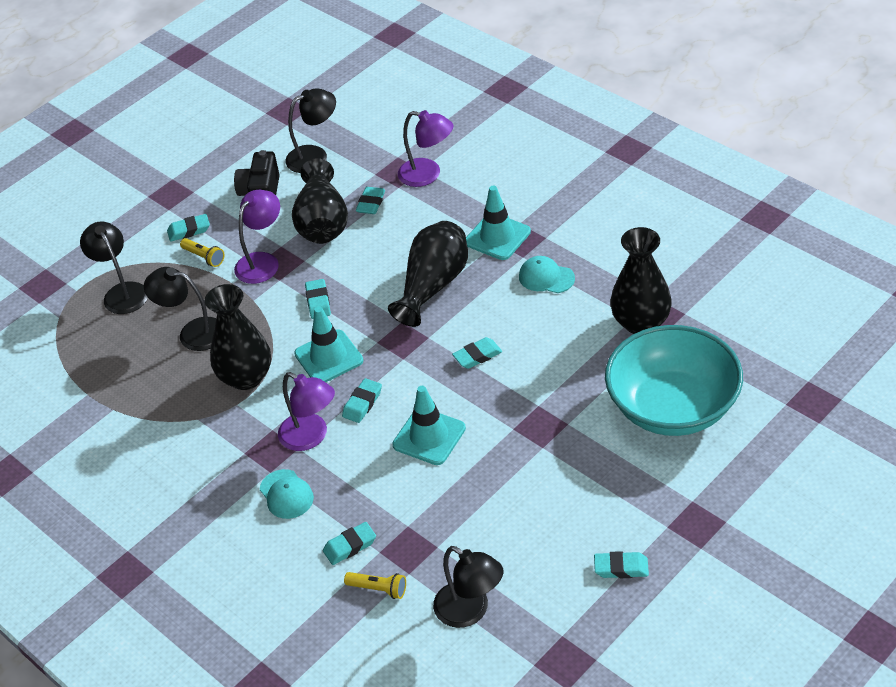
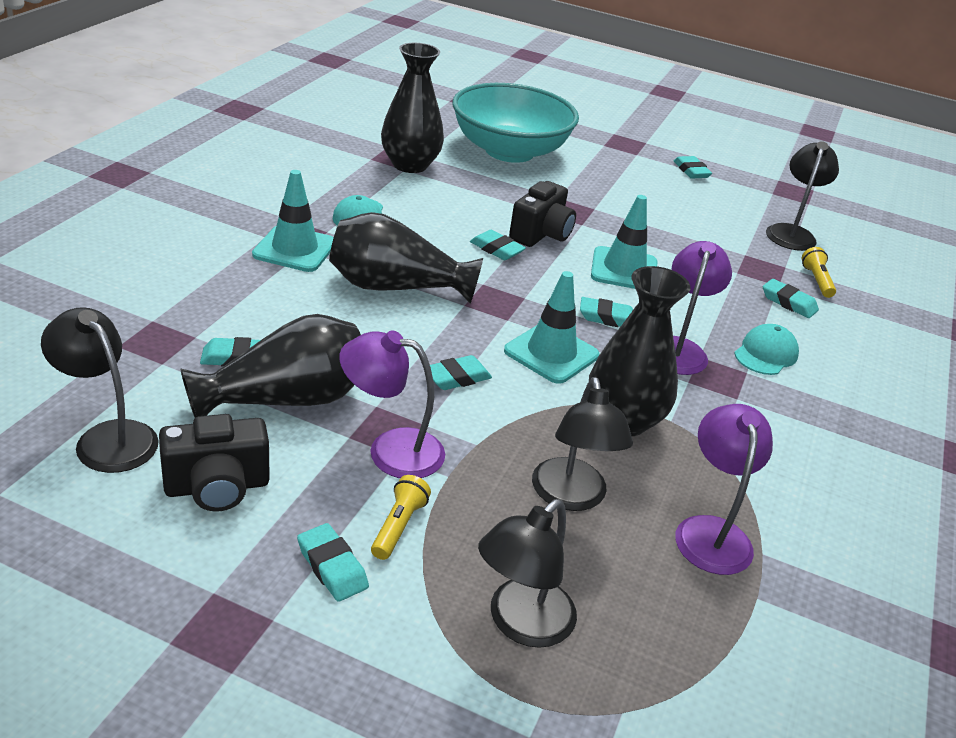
camera: 120 degrees left, 10 degrees down
purple lamp [398,110,453,187] -> purple lamp moved to [675,404,773,575]
none -> black camera [509,181,576,247]

